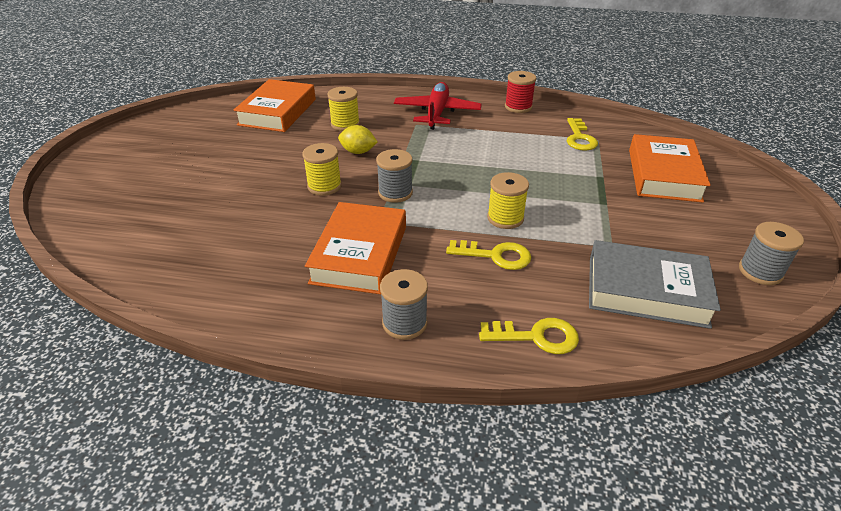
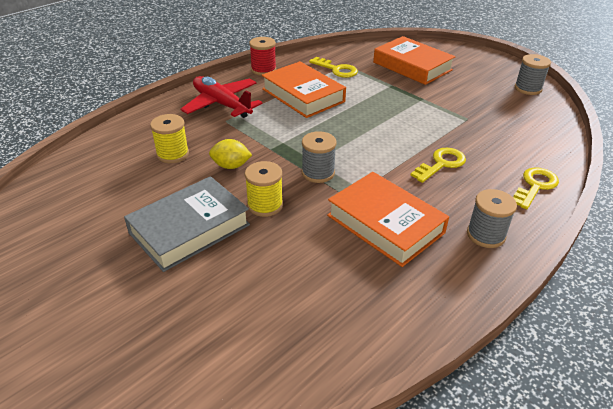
camera: 55 degrees left, 0 degrees up
orange book [234,79,316,132] -> orange book moved to [262,61,346,118]
yellow lemon [338,125,378,154] -> yellow lemon turned 45 degrees clockwise [209,139,252,169]
yellow spool [487,172,529,229] -> none
grey book [589,240,721,329] -> grey book moved to [124,176,250,272]

